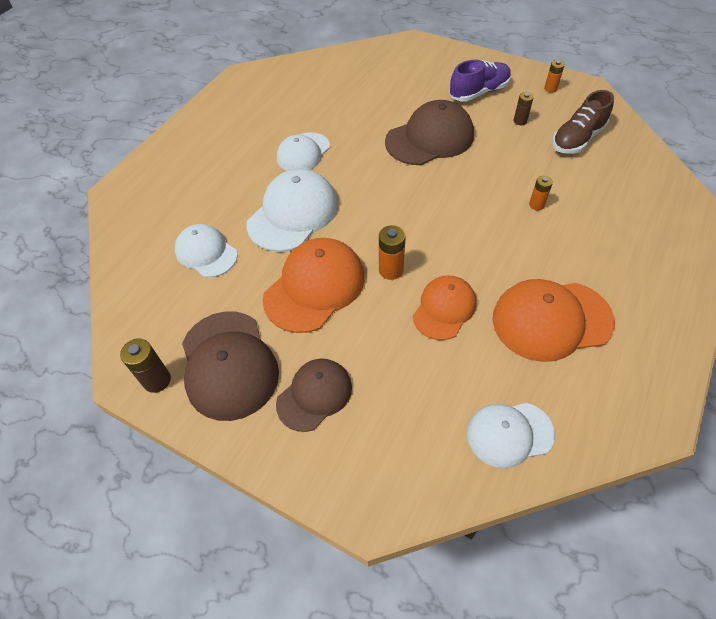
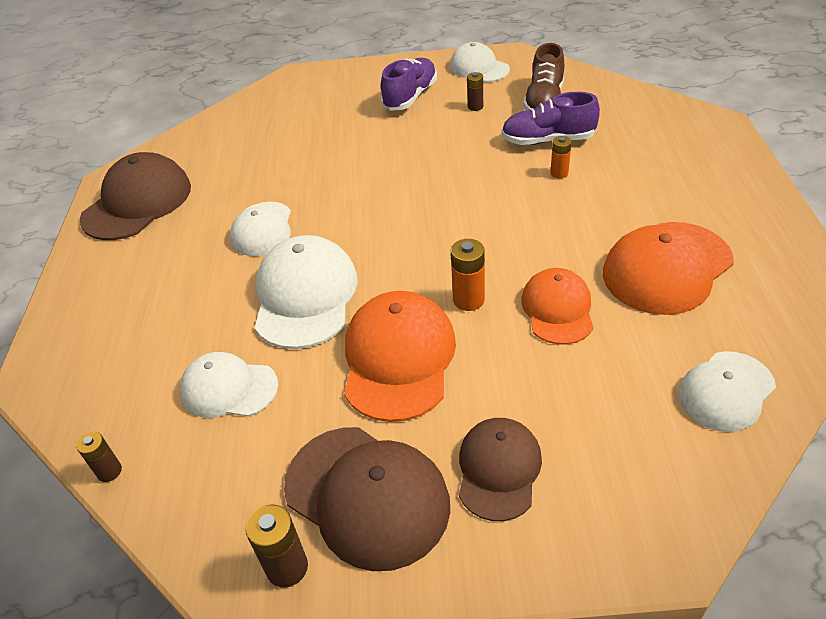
camera: 30 degrees left, 10 degrees down
brown cap [385,100,474,165] -> brown cap moved to [80,152,191,240]
orange battery [544,60,565,93] -> white cap [450,42,510,82]
none -> brown battery [76,432,122,482]
none -> purple shoe [501,92,600,145]

